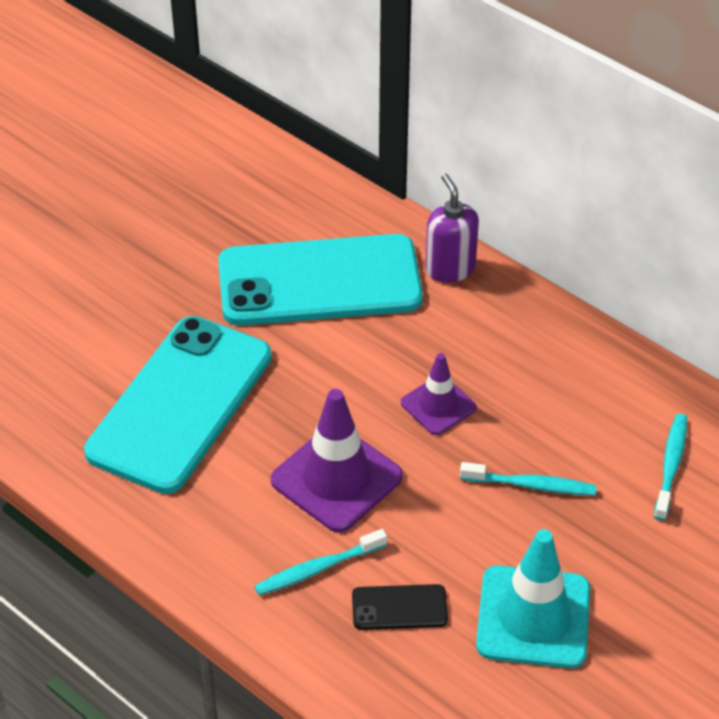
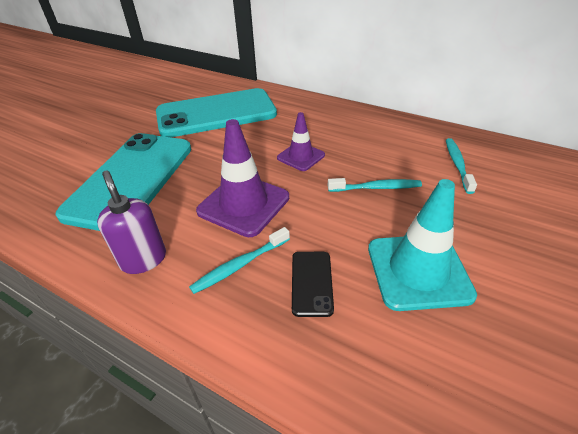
camera: 10 degrees left, 5 degrees down
black phone [352,584,448,630] -> black phone turned 75 degrees counterclockwise [292,252,334,317]
purple soap dispenser [425,174,479,282] -> purple soap dispenser moved to [97,171,166,274]

